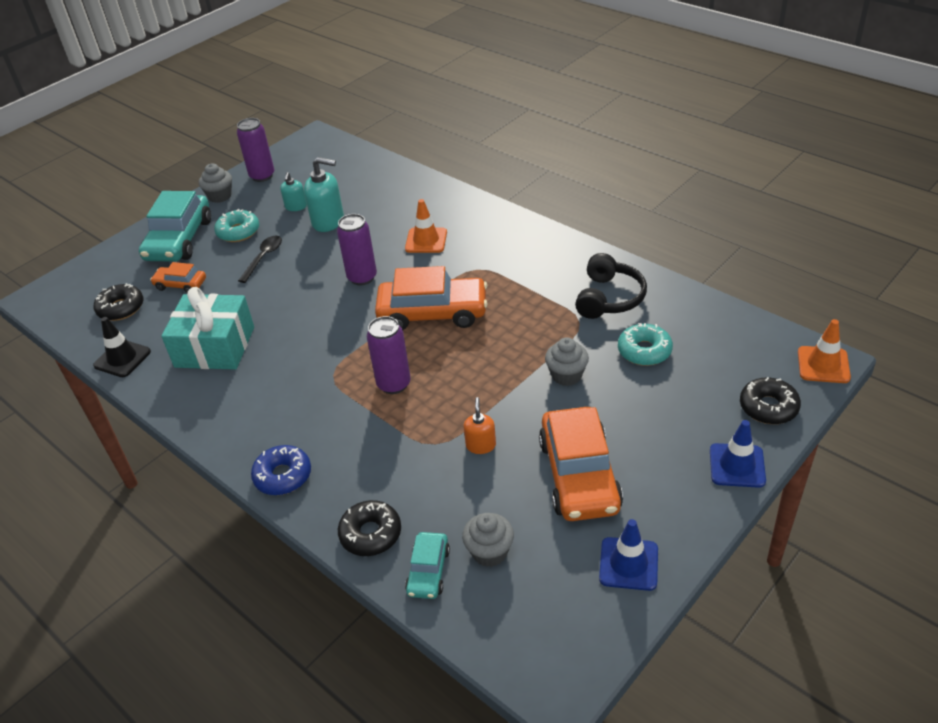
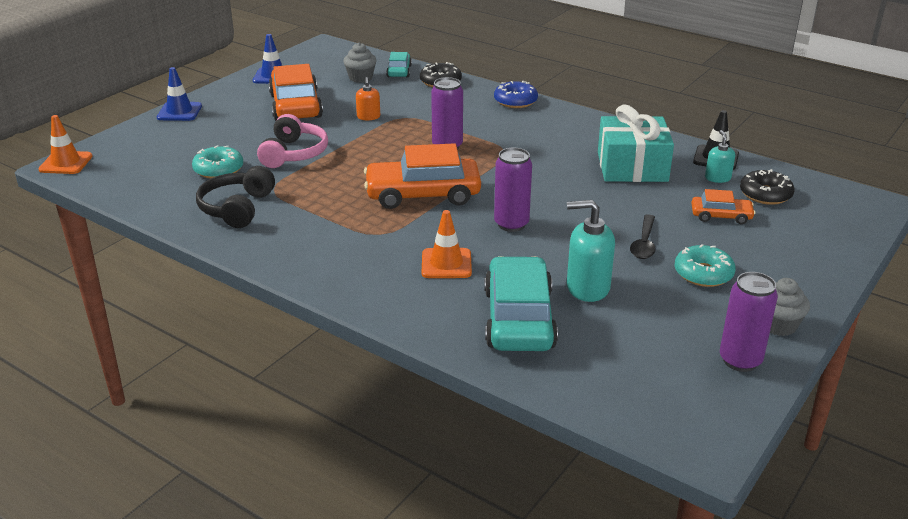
camera: 170 degrees right, 10 degrees down
turquoise car [139,191,211,262] -> turquoise car moved to [484,256,558,351]
turquoise soap dispenser [280,172,307,211] -> turquoise soap dispenser moved to [705,130,735,183]
grey cupcake [545,337,589,386] -> pink headphones [257,114,328,168]
black donut [740,377,801,424] -> none

